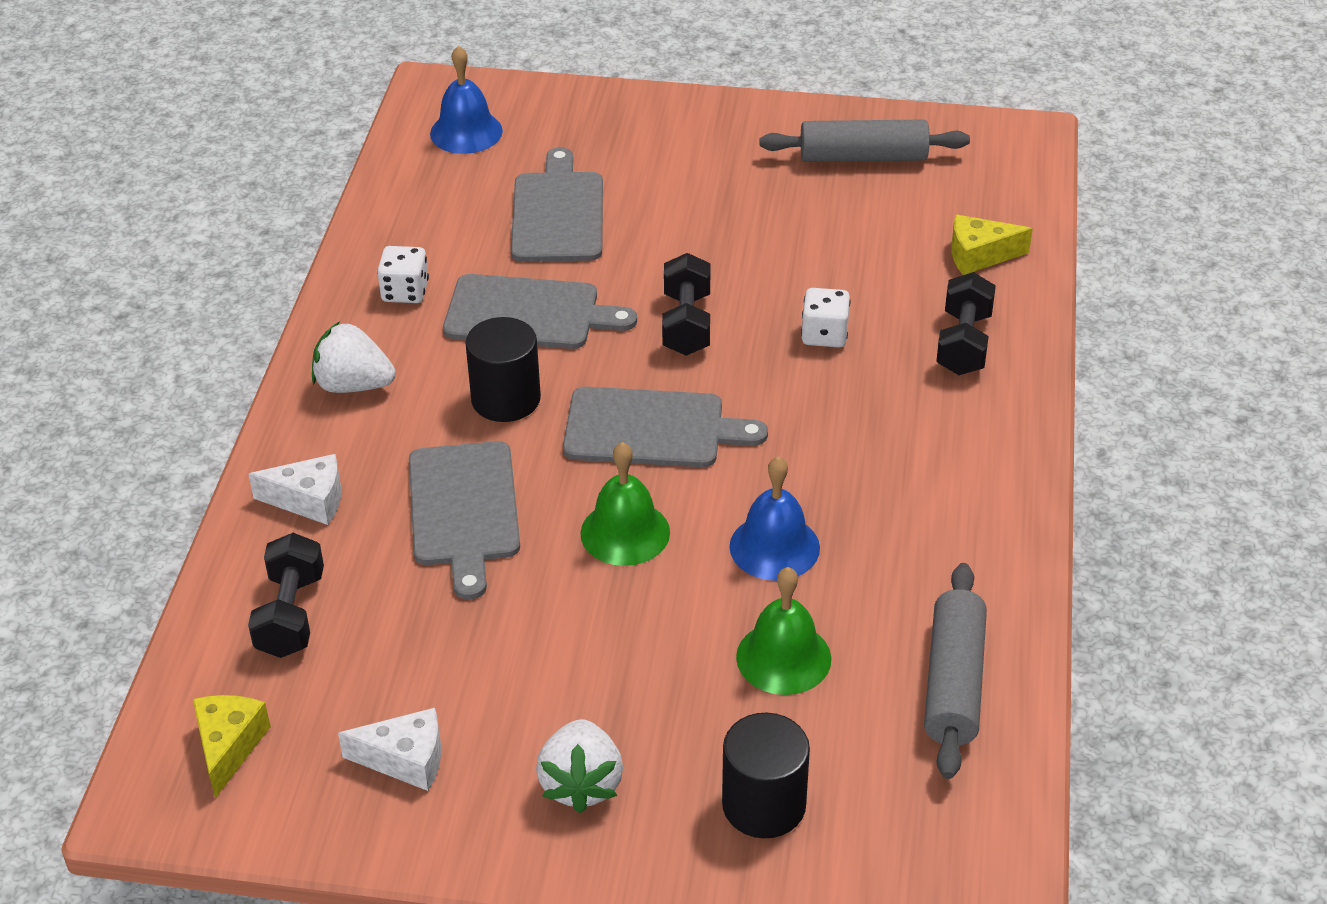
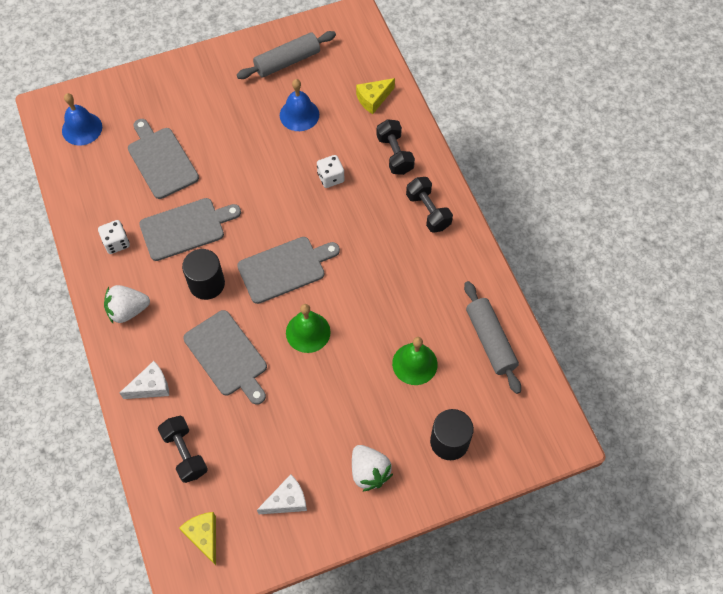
camera: 30 degrees left, 20 degrees up
black dumbbell [662,253,710,356] -> black dumbbell moved to [406,177,453,233]
blue bell [729,456,820,581] -> blue bell moved to [280,79,319,131]

